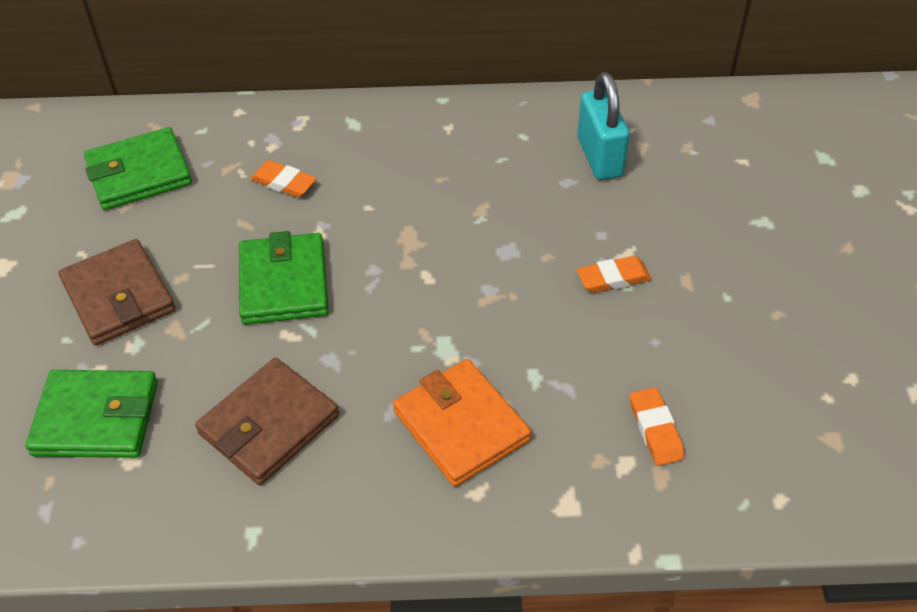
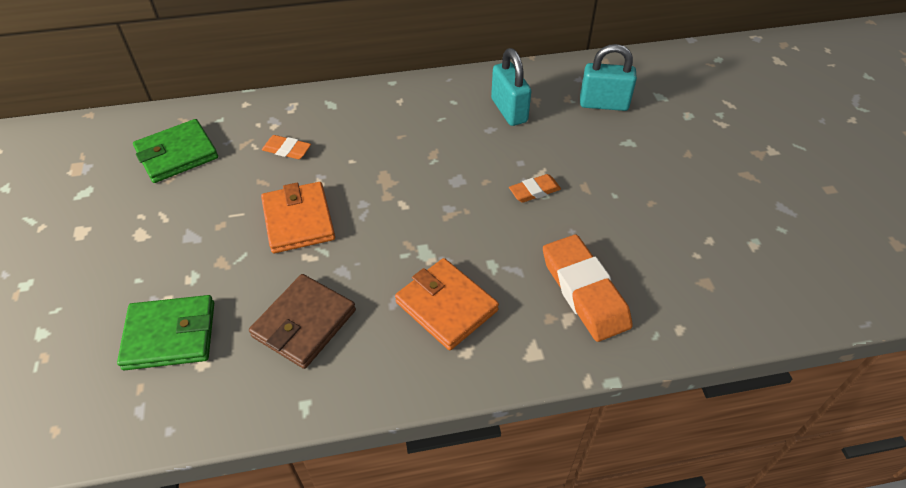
camera: 10 degrees left, 0 degrees up
brown wallet [59,239,176,345] -> none
green wallet [239,231,328,325] -> orange wallet [261,182,335,253]
orange eraser [630,387,685,466] -> orange eraser [543,234,633,342], size x1.96
none -> turquoise padlock [580,44,637,111]

